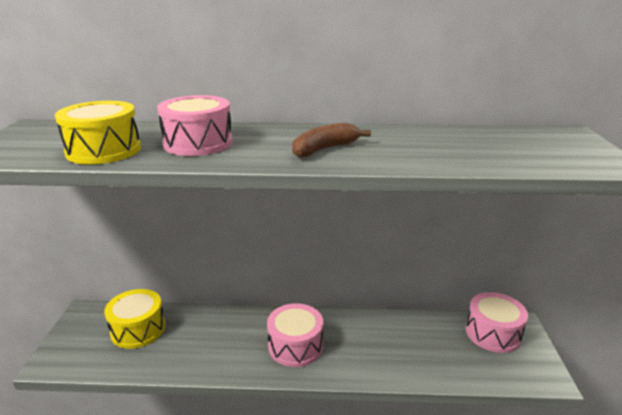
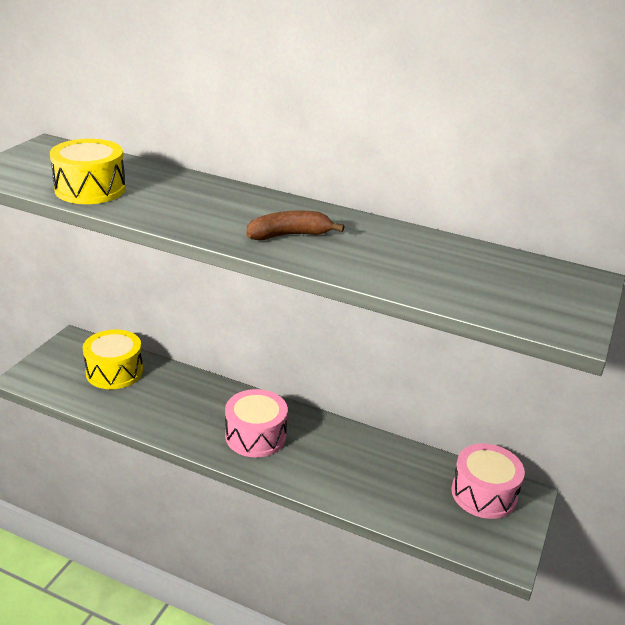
camera: 20 degrees right, 5 degrees up
pink drum [157,95,233,156] -> none

